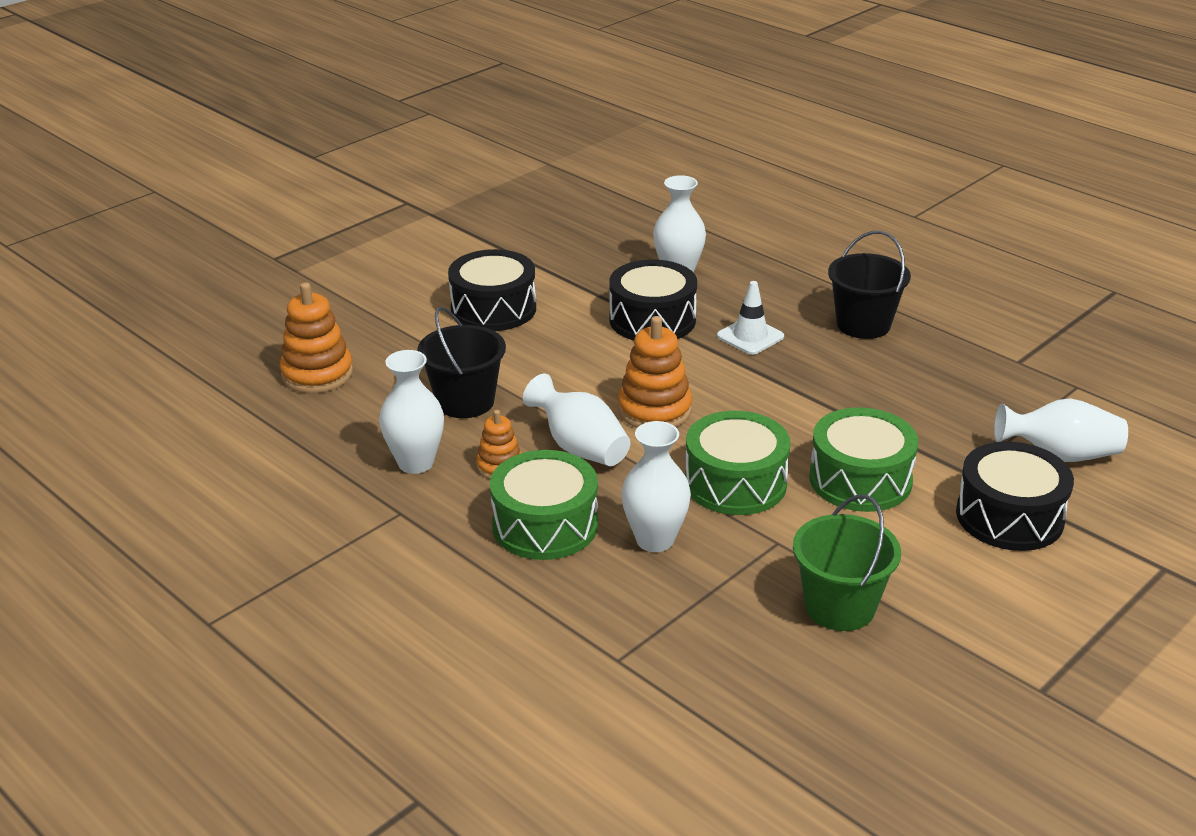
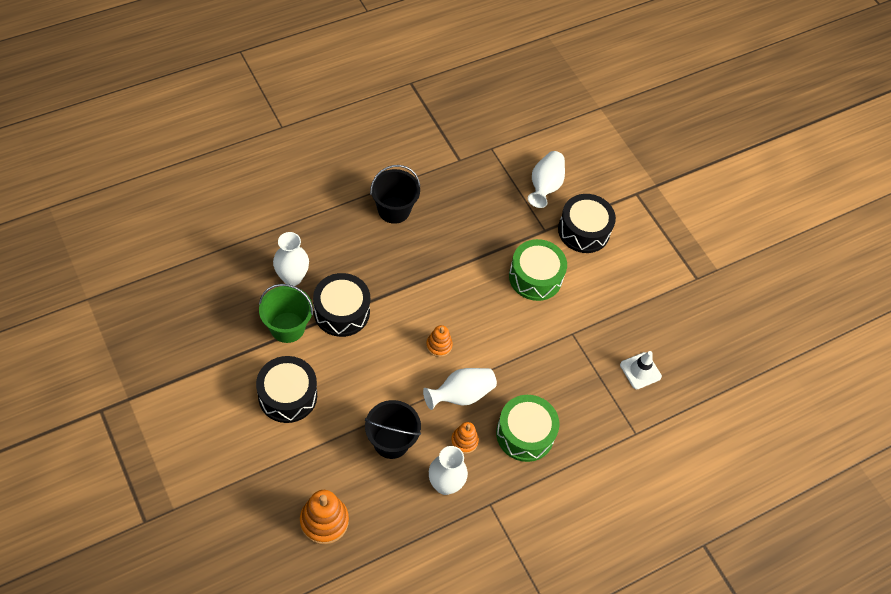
camera: 80 degrees left, 25 degrees up
orange stacking toy [618,316,692,428] -> orange stacking toy [426,325,453,357], size x0.59
white vase [621,421,691,552] -> none
green drum [685,411,791,515] -> none
white traffic cone [717,281,784,355] -> white traffic cone moved to [620,351,662,389]
green bucket [793,495,901,631] -> green bucket moved to [259,284,313,343]

